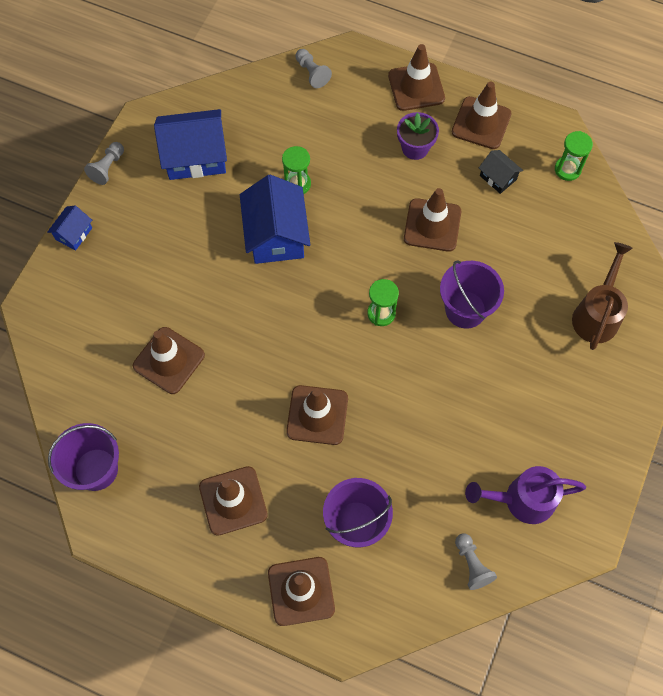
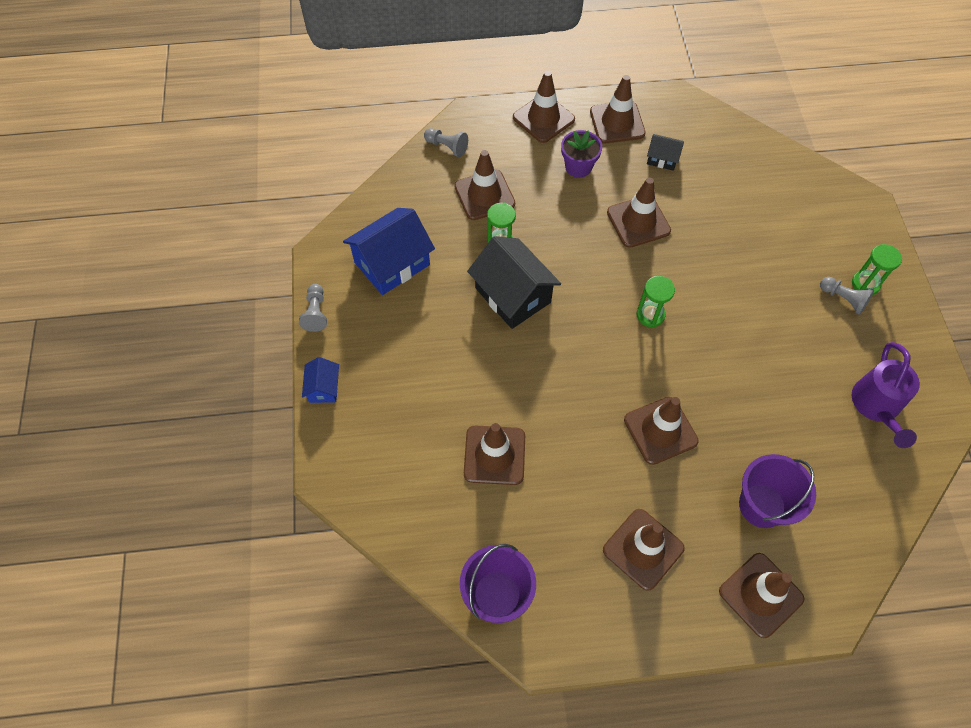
camera: 30 degrees left, 5 degrees down
blue house [240,175,310,264] -> black house [467,236,561,329]
purple bucket [440,260,504,328] -> none
grey pawn [455,533,497,590] -> grey pawn moved to [820,277,874,315]
purple watering can [465,466,586,524] -> purple watering can turned 45 degrees counterclockwise [852,342,920,448]
green hourglass [555,131,593,181] -> green hourglass moved to [852,244,902,295]
brown watering can [572,242,633,350] -> none
none -> brown traffic cone [454,150,515,220]

